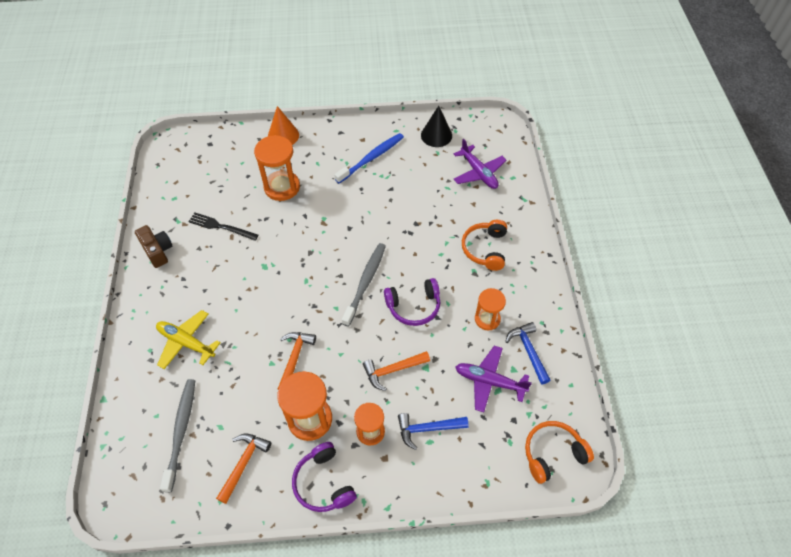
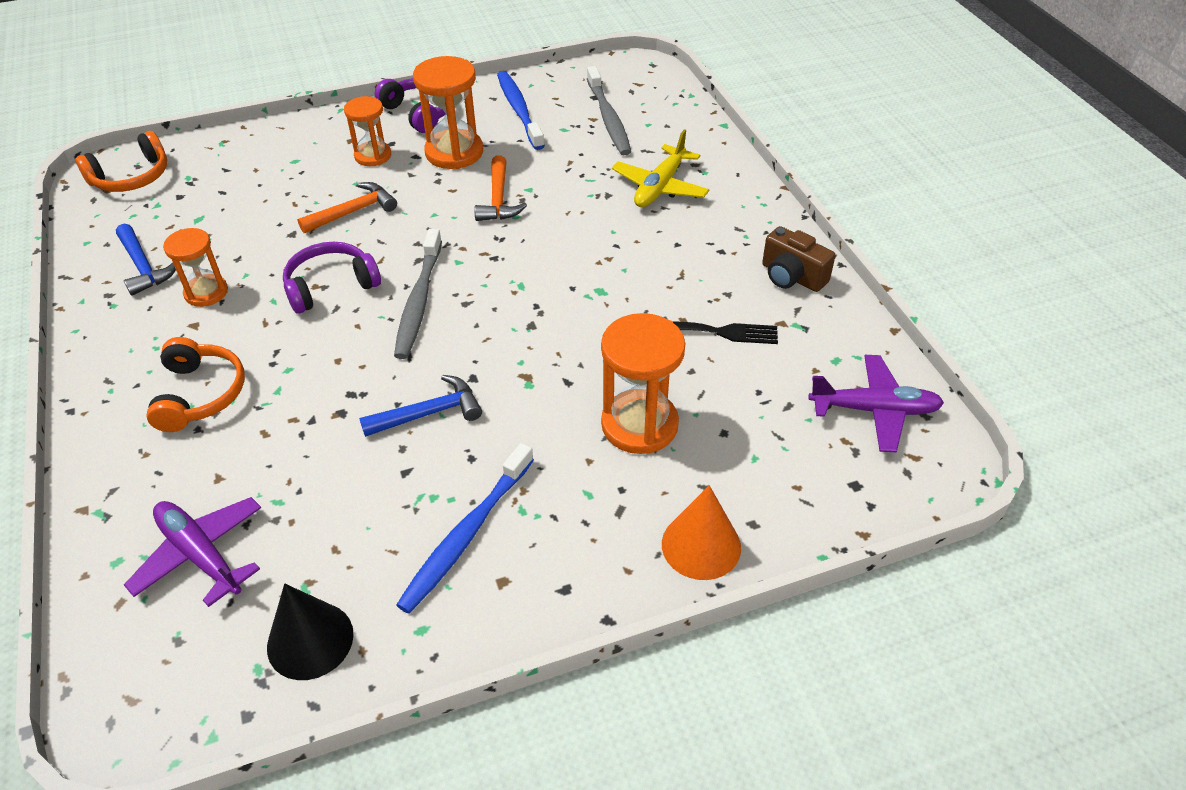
camera: 165 degrees right, 10 degrees down
yellow plane [156,310,221,369] -> yellow plane turned 105 degrees clockwise [612,129,709,207]
orange hammer [216,434,271,504] -> blue toothbrush [497,71,545,150]
blue hammer [398,413,469,450] -> blue hammer moved to [359,375,482,437]
purple plane [456,346,532,412] -> purple plane moved to [808,355,944,452]

